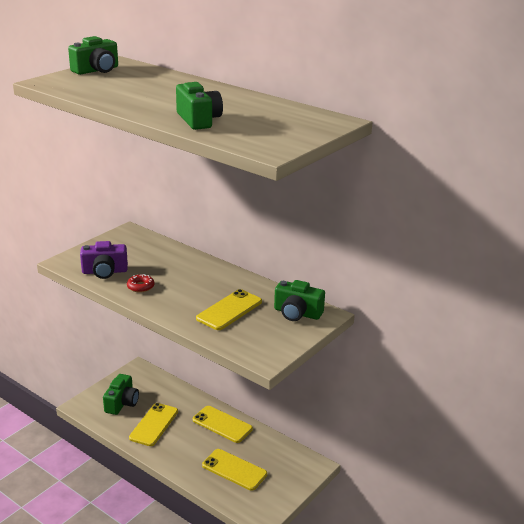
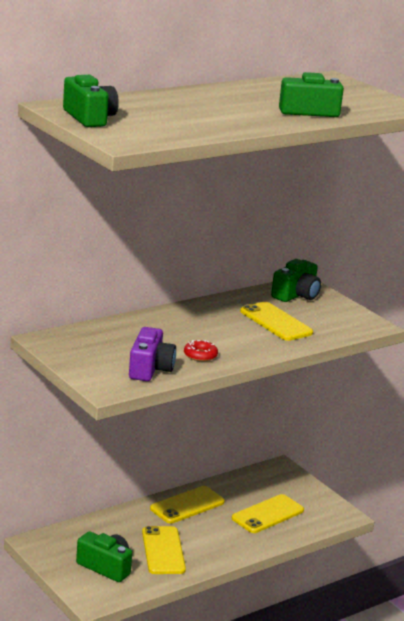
camera: 75 degrees left, 5 degrees down
yellow phone [129,403,178,446] -> yellow phone turned 45 degrees clockwise [142,526,186,574]

